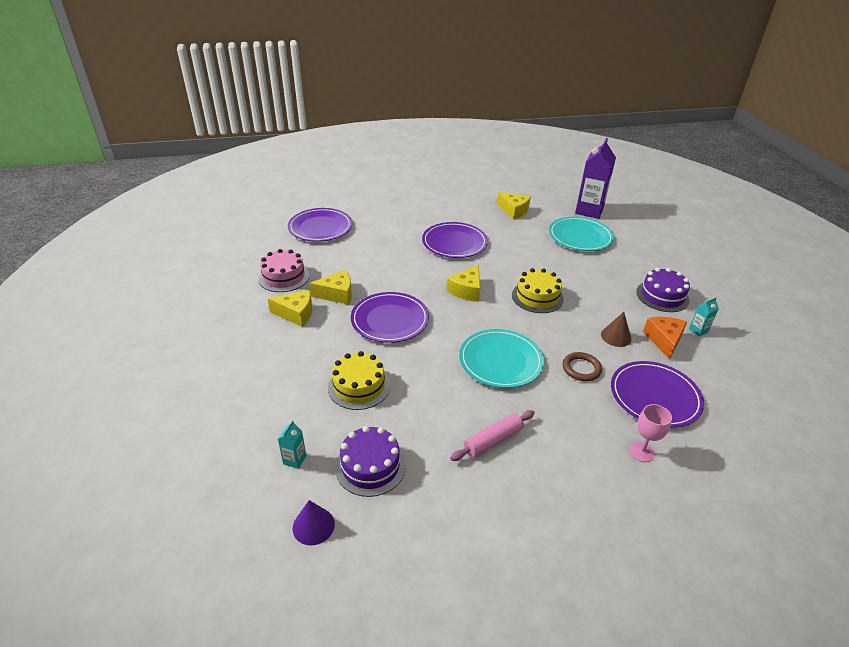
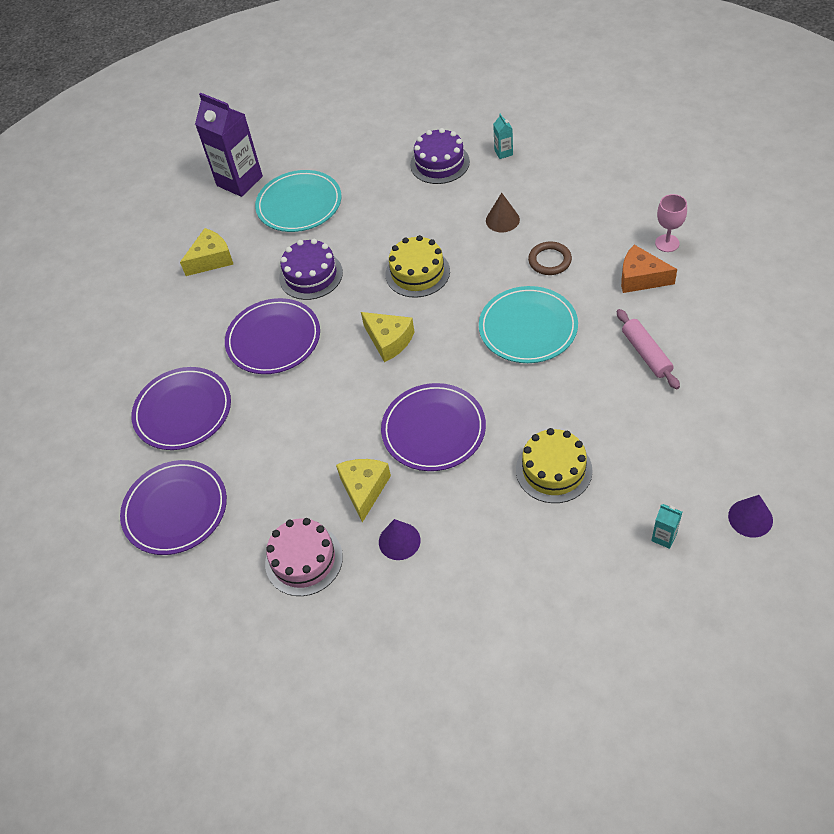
camera: 70 degrees left, 15 degrees up
yellow cheese [267,290,312,327] -> purple cone [379,519,421,560]
purple cake [335,426,406,497] -> purple cake moved to [279,239,343,300]
purple plate [611,361,704,428] -> purple plate moved to [131,367,231,450]
orange cheese [643,317,687,360] -> orange cheese moved to [621,245,677,293]

